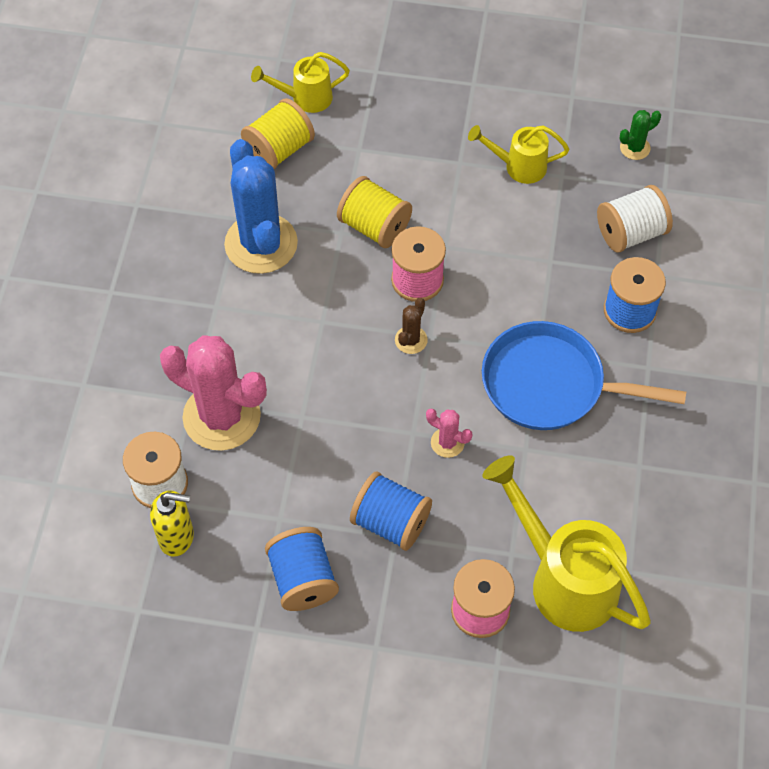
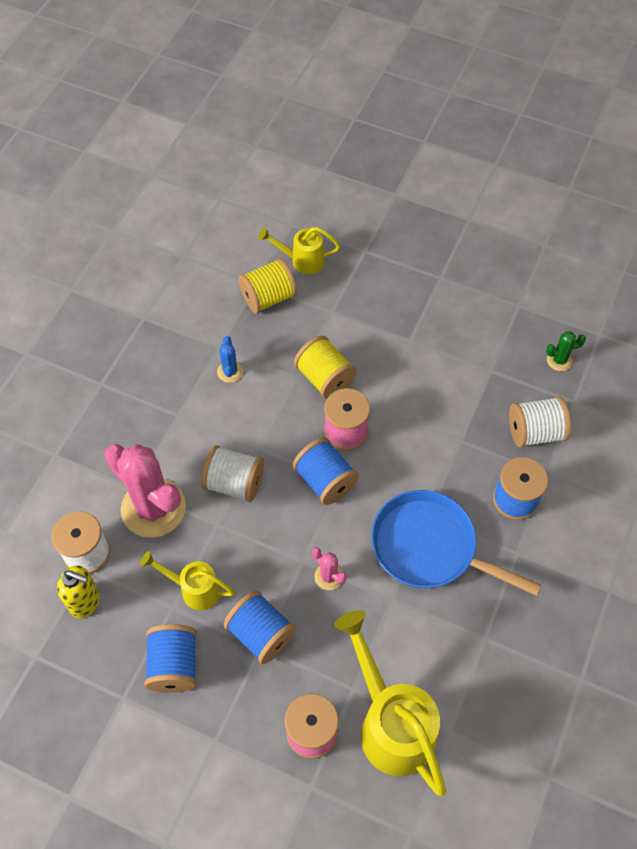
camera: 15 degrees right, 0 degrees up
blue cactus [224,139,298,274] -> blue cactus [217,336,243,383], size x0.43
brown cactus [395,298,428,354] -> blue spool [293,437,359,505]
yellow watering can [468,125,569,184] -> yellow watering can moved to [140,551,235,610]
none -> white spool [201,445,264,502]

